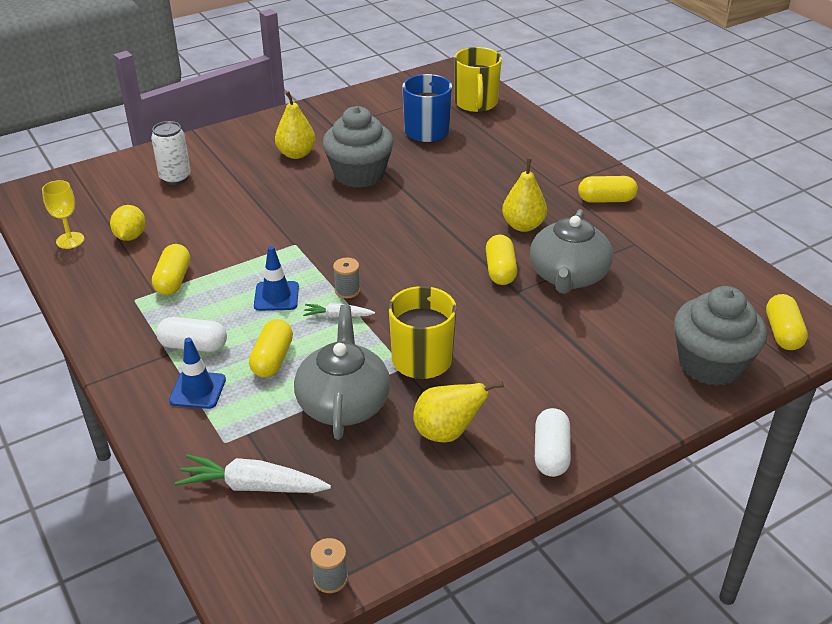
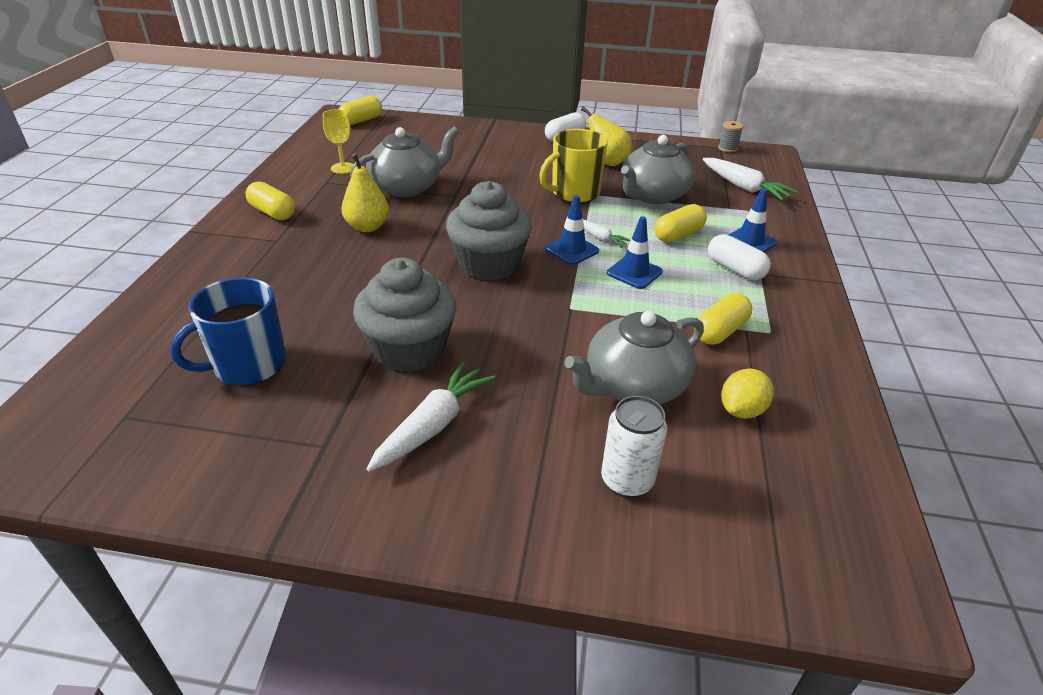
camera: 140 degrees left, 0 degrees up
yellow goblet [42,180,84,249] -> yellow goblet moved to [323,109,354,174]
yellow pear [275,91,316,159] -> white carrot [366,361,495,472]
grey spool [333,258,360,298] -> blue traffic cone [545,195,599,265]
yellow mug [454,47,502,112] -> none
yellow capsule [486,235,517,285] -> none
grey cupcake [674,286,767,386] -> grey cupcake moved to [446,181,532,281]
none -> grey teapot [564,311,704,404]

